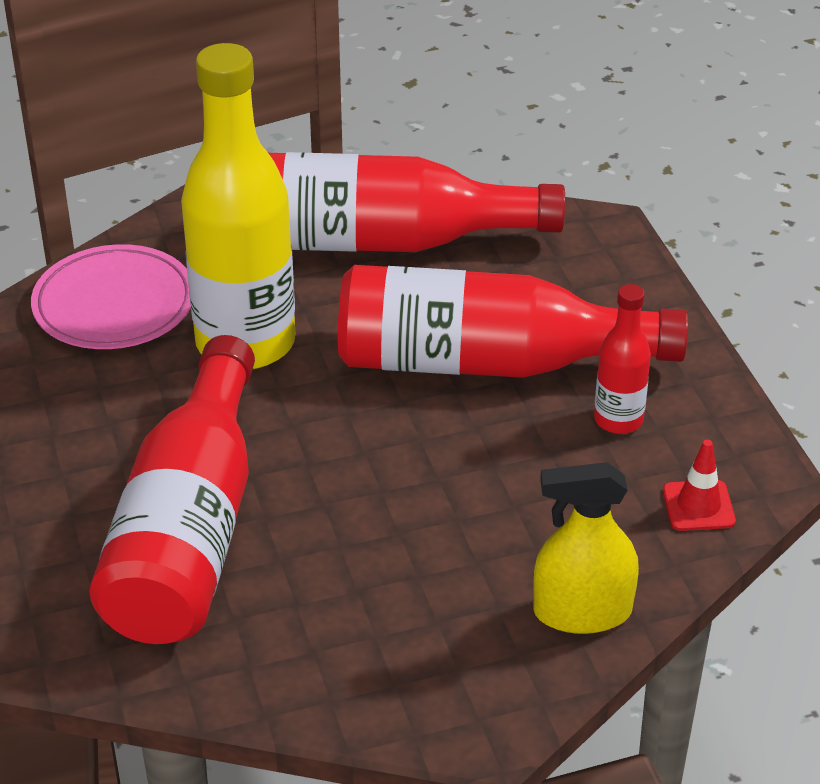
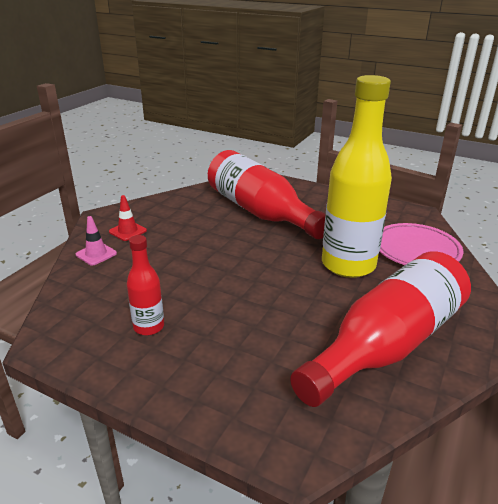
camera: 135 degrees right, 10 degrees down
red bottle [338,265,688,378] -> none
yellow spray bottle [533,462,639,634] -> pink traffic cone [76,216,117,266]
red traffic cone [663,440,736,531] -> red traffic cone moved to [109,195,147,241]

